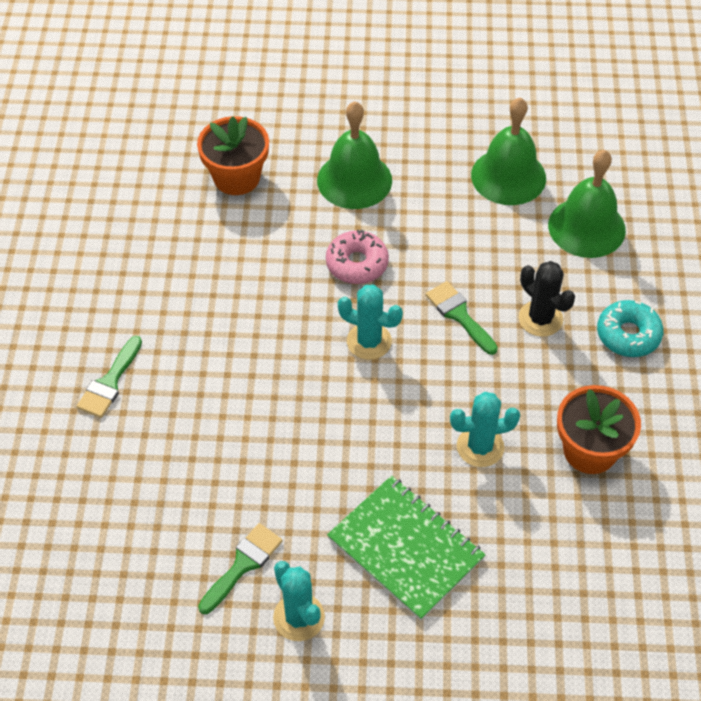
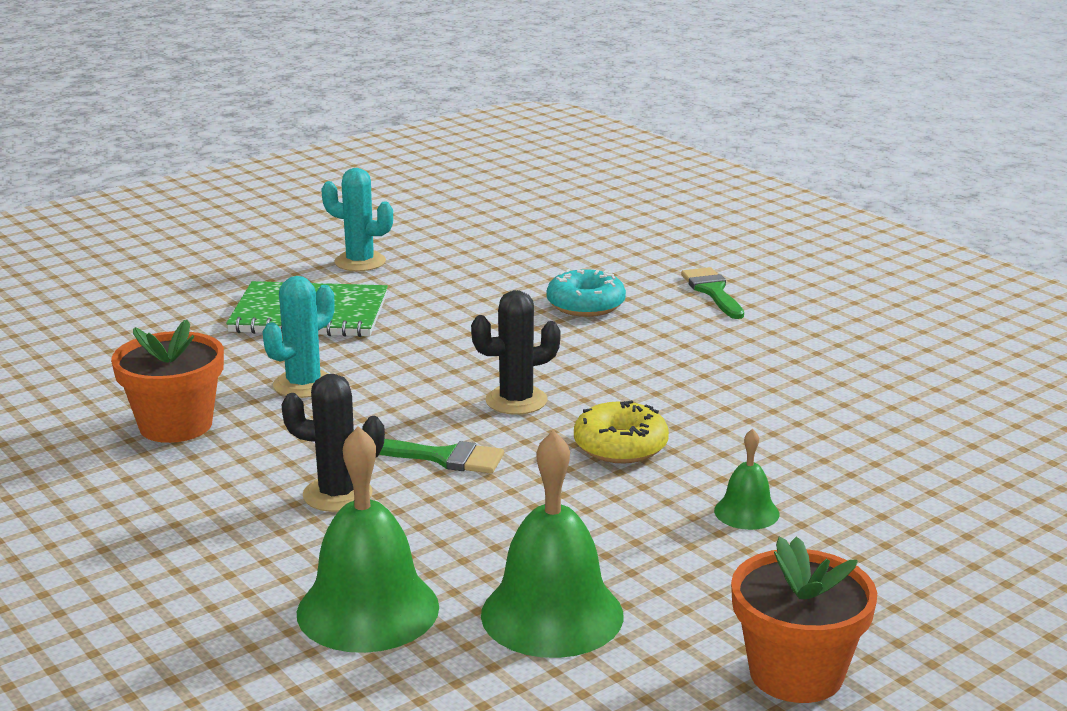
camera: 140 degrees right, 30 degrees down
orange flower pot [197,116,269,195] -> orange flower pot moved to [731,537,877,703]
green brush [198,523,283,614] -> none
green bell [317,101,392,209] -> green bell [714,429,780,530], size x0.51
pink donut [326,230,389,284] -> yellow donut [574,401,669,463]
turquoise cactus [338,285,403,360] -> black cactus [471,290,561,415]
turquoise donut [597,300,663,357] -> turquoise donut moved to [547,269,626,317]

